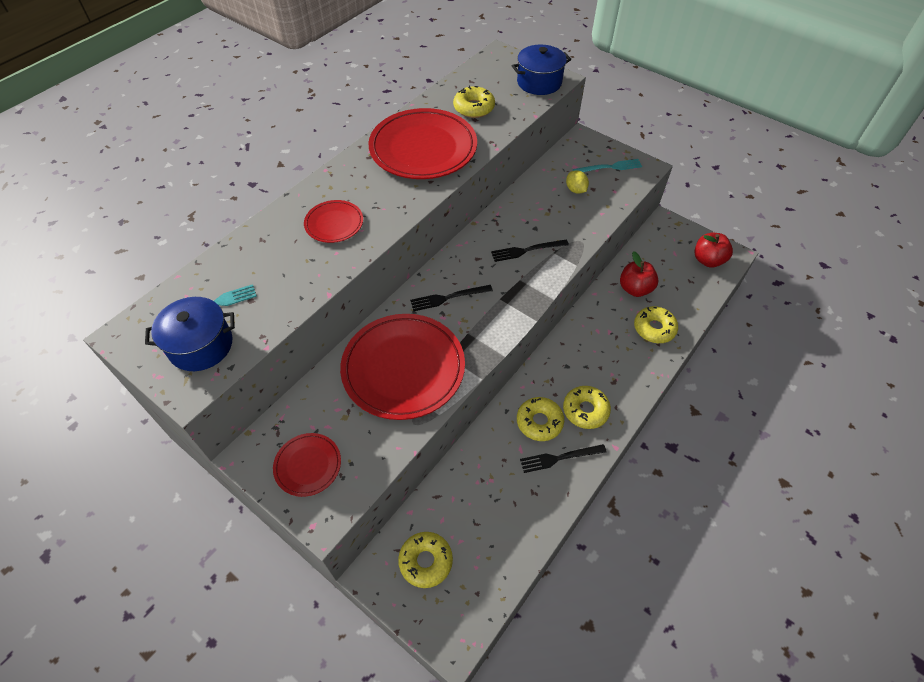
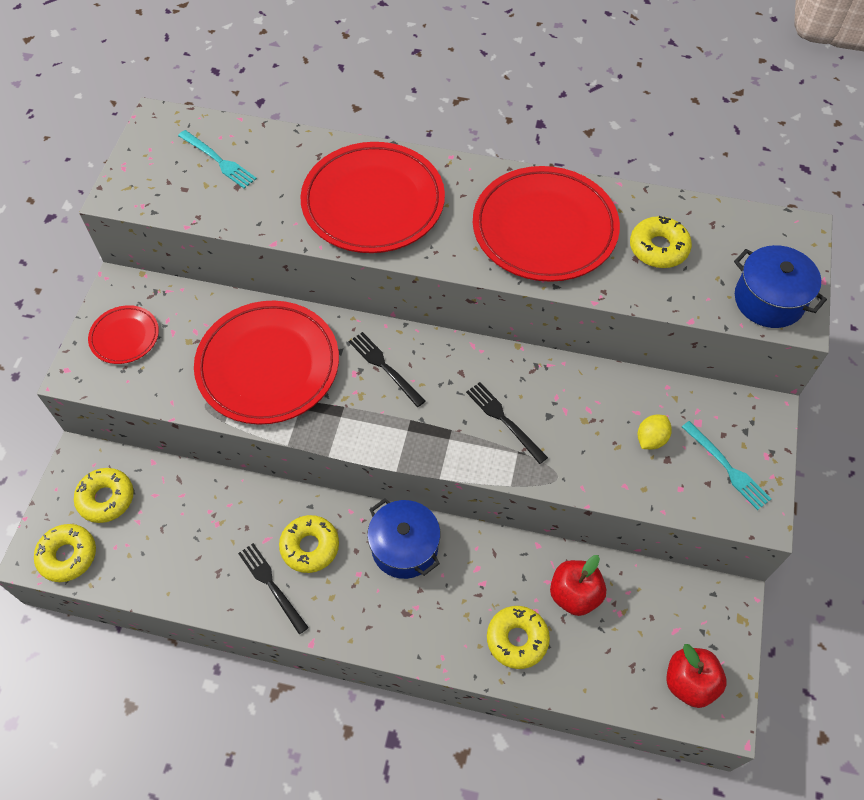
camera: 65 degrees right, 5 degrees up
blue pot [145,297,235,371] -> blue pot moved to [367,498,440,579]
red plate [304,200,363,243] -> red plate [300,142,445,253], size x2.03
yellow donut [563,386,611,429] -> yellow donut moved to [34,524,96,582]

